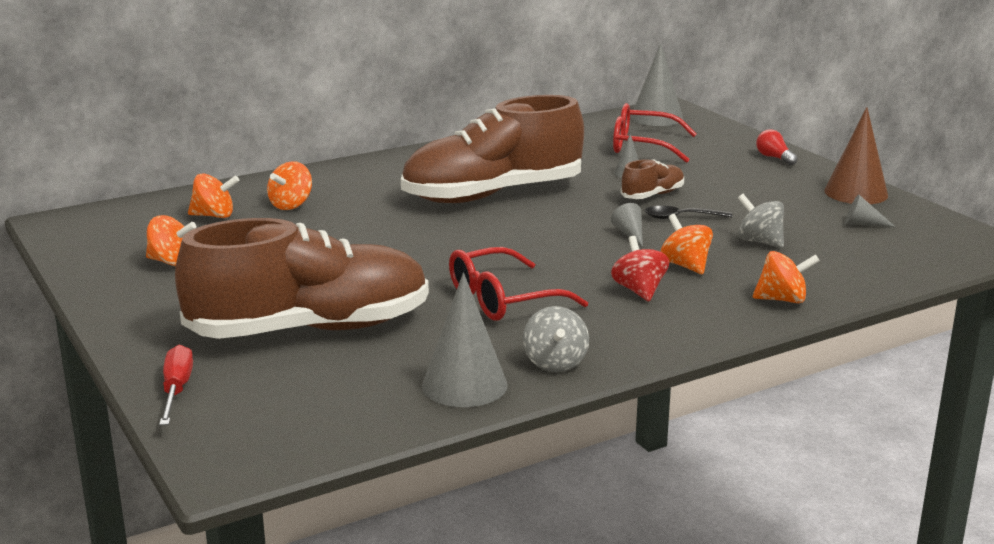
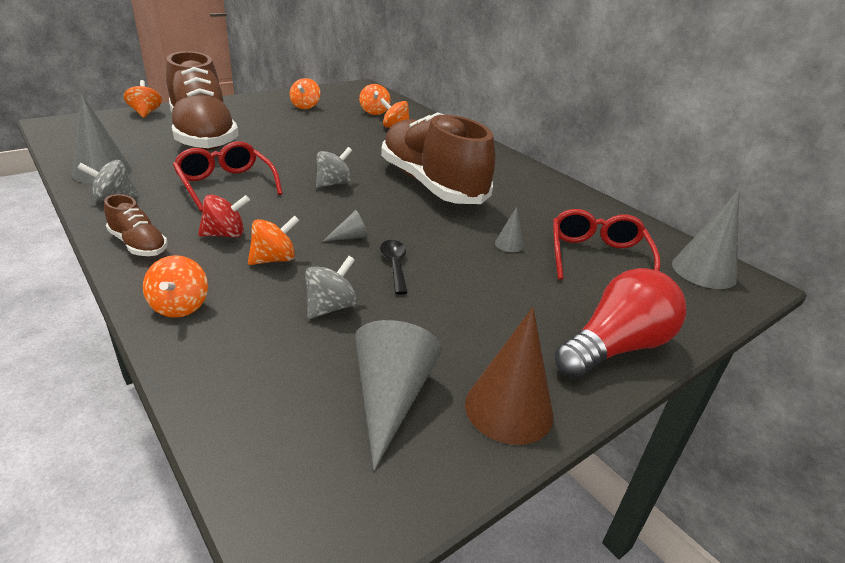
camera: 80 degrees right, 10 degrees up
red screwdriver [159,345,193,425] -> orange spinning top [124,80,162,118]
brown shoe [620,159,684,199] -> brown shoe moved to [104,194,168,256]
red light bulb [756,129,798,165] -> red light bulb [554,268,686,379], size x2.21
grey cone [845,195,895,227] -> grey cone [355,320,442,471], size x2.06
none -> grey spinning top [316,147,352,188]

